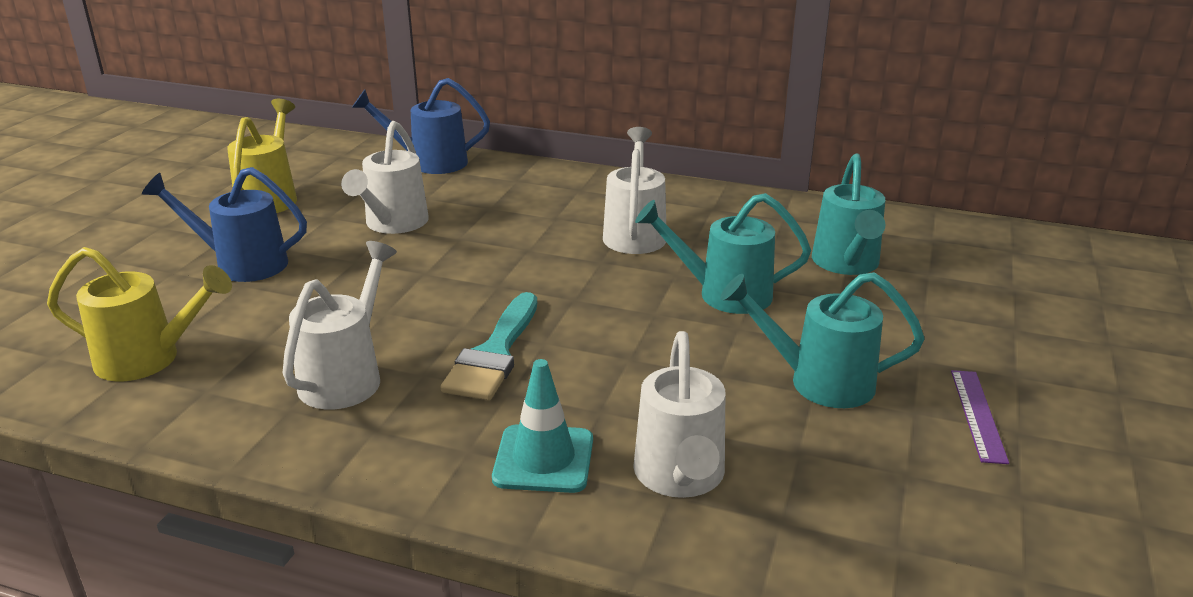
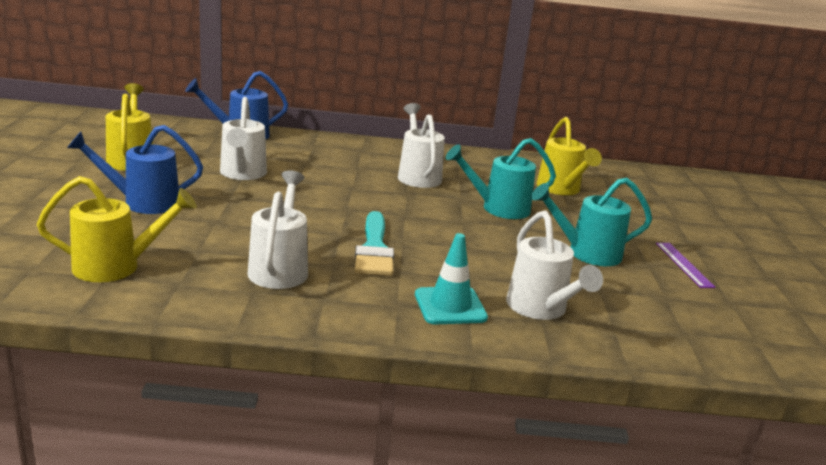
camera: 20 degrees left, 5 degrees down
turquoise watering can [812,154,885,275] -> yellow watering can [537,117,602,195]

